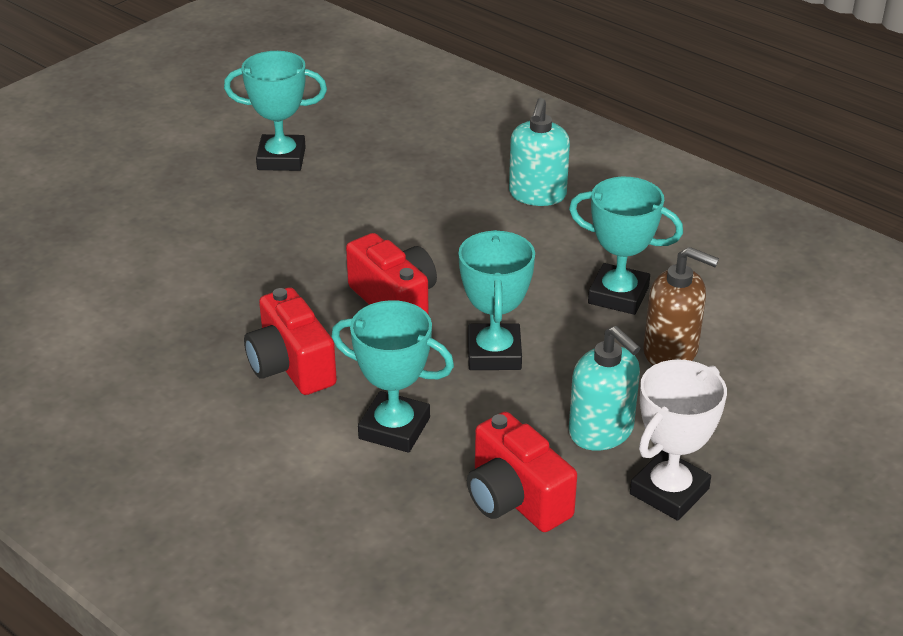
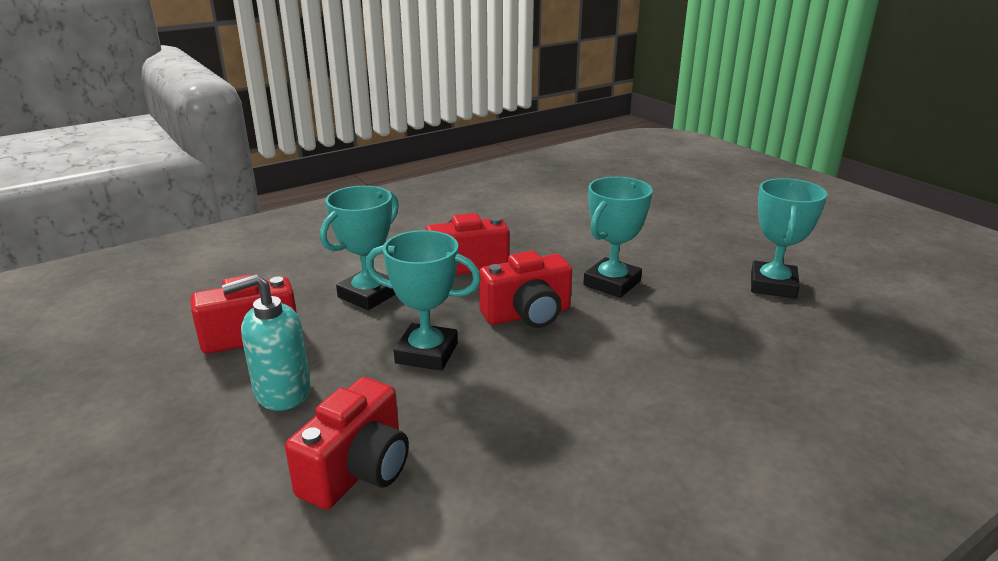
camera: 105 degrees right, 10 degrees down
turquoise soap dispenser [509,98,570,206] -> none
turquoise trophy [569,177,683,315] -> turquoise trophy moved to [583,177,653,298]
white trophy [630,359,727,521] -> none
brown soap dispenser [643,247,719,365] -> red camera [285,377,409,509]

